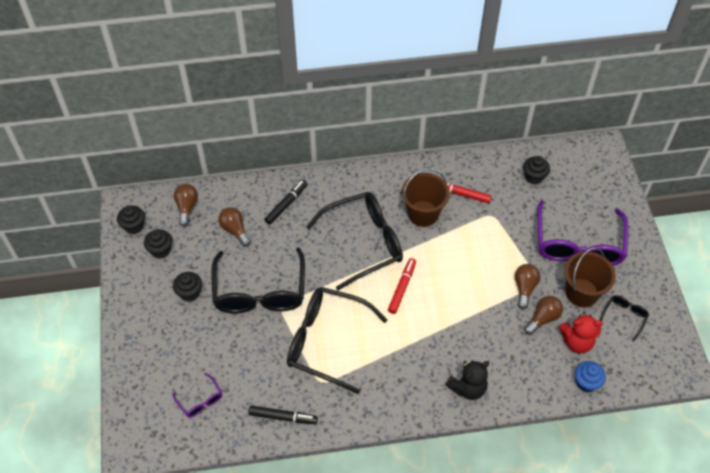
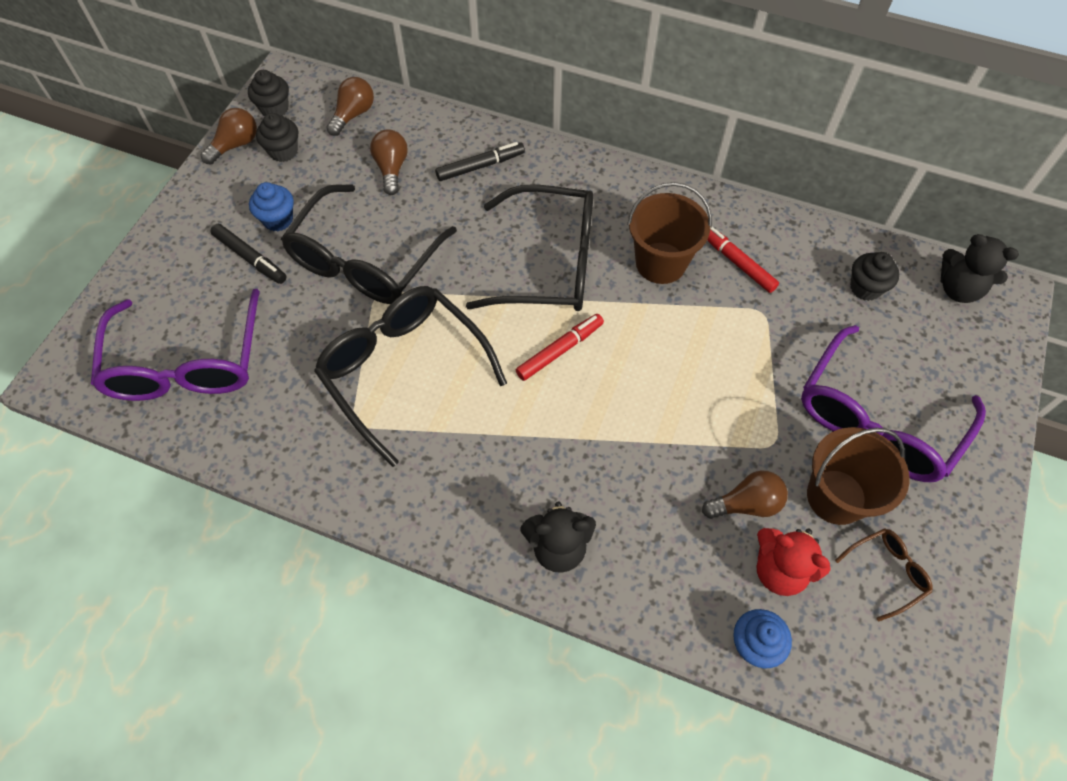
camera: 30 degrees right, 5 degrees up
purple glasses [172,373,222,418] -> purple glasses [91,289,260,401], size x2.28
black cupcake [173,272,202,302] -> blue cupcake [249,182,294,231]
black marker [248,405,318,424] -> black marker moved to [210,224,287,284]
brown light bulb [515,264,540,310] -> brown light bulb moved to [200,108,257,165]
black glasses [600,295,649,342] -> brown glasses [835,528,933,622]
none -> black teddy bear [941,234,1019,303]

